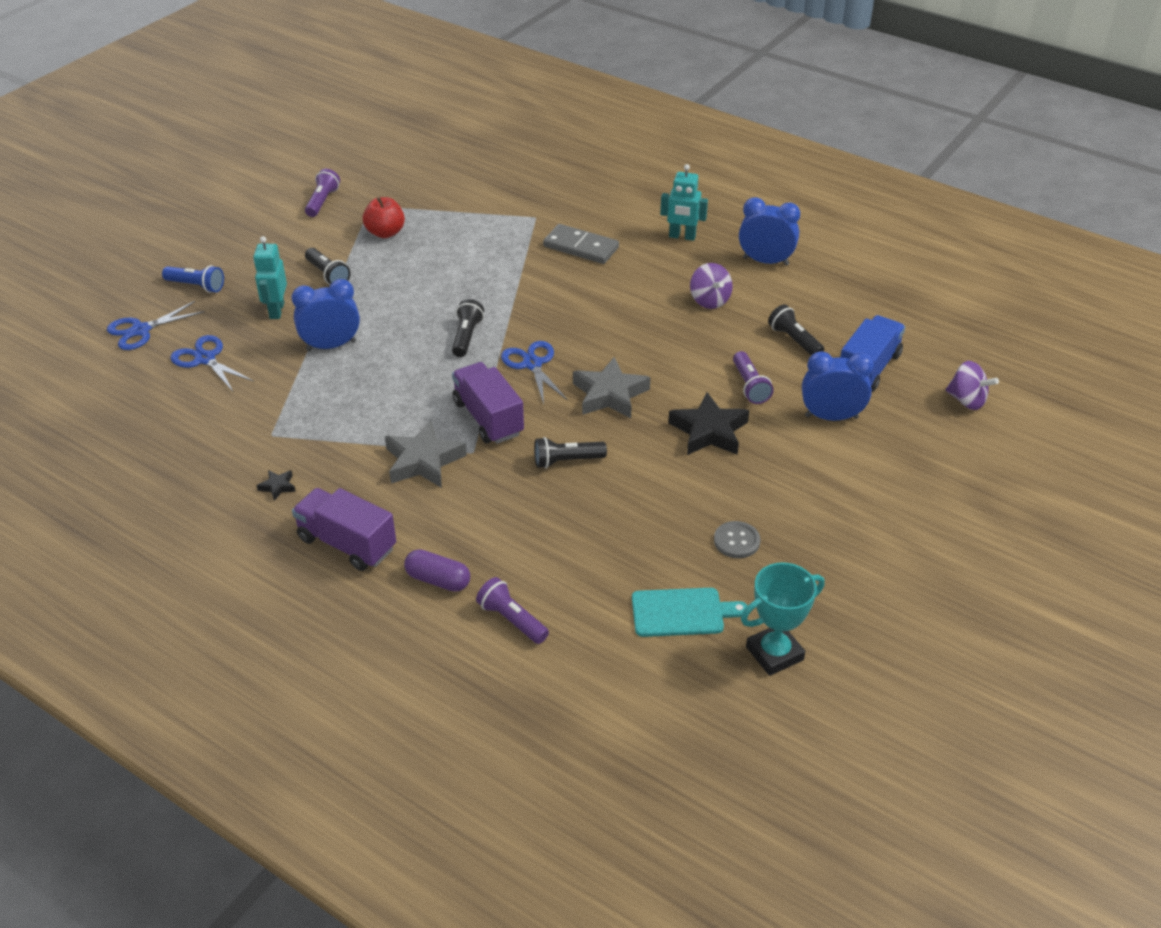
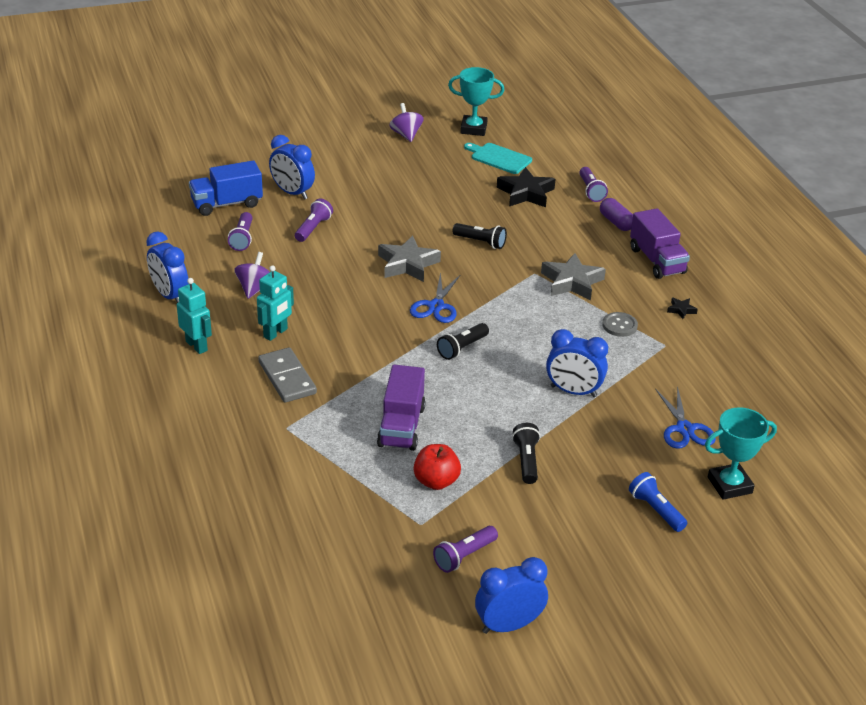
camera: 145 degrees left, 5 degrees down
blue scissors [107,301,205,350] -> turquoise trophy [705,407,777,500]
turquoise robot [253,236,287,319] -> turquoise robot moved to [257,265,294,341]
purple truck [452,362,524,444] -> purple truck moved to [377,365,426,451]
black star [668,392,749,455] -> black star moved to [497,167,556,207]
grey button [714,521,760,558] -> grey button moved to [602,312,638,337]
black flashlight [768,304,824,355] -> purple flashlight [228,212,252,251]
purple spinning top [946,361,999,410] -> purple spinning top moved to [389,103,424,142]
none -> blue clock [475,557,548,634]

